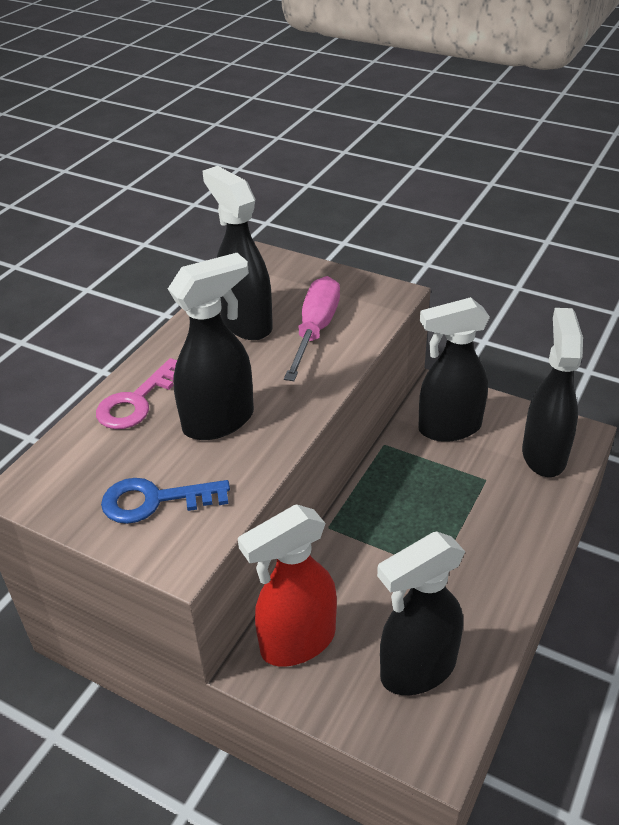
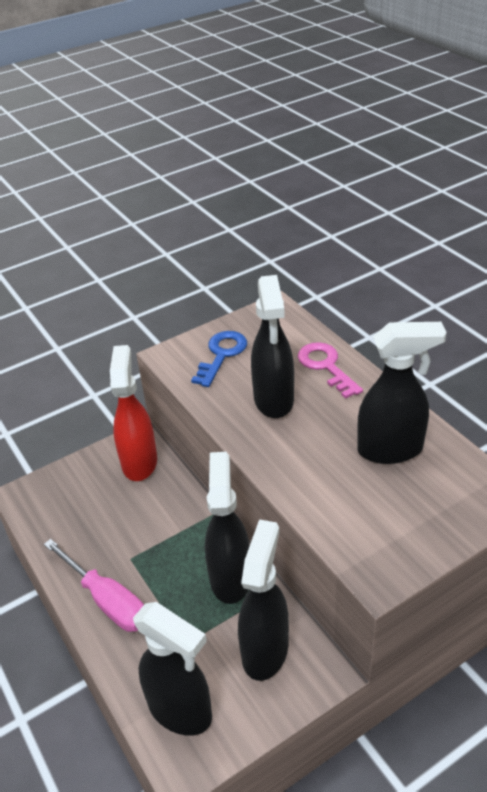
camera: 120 degrees right, 0 degrees up
pink screwdriver [284,276,340,381] -> pink screwdriver moved to [44,539,144,632]
black spray bottle [377,532,465,695] -> black spray bottle moved to [205,452,249,604]

